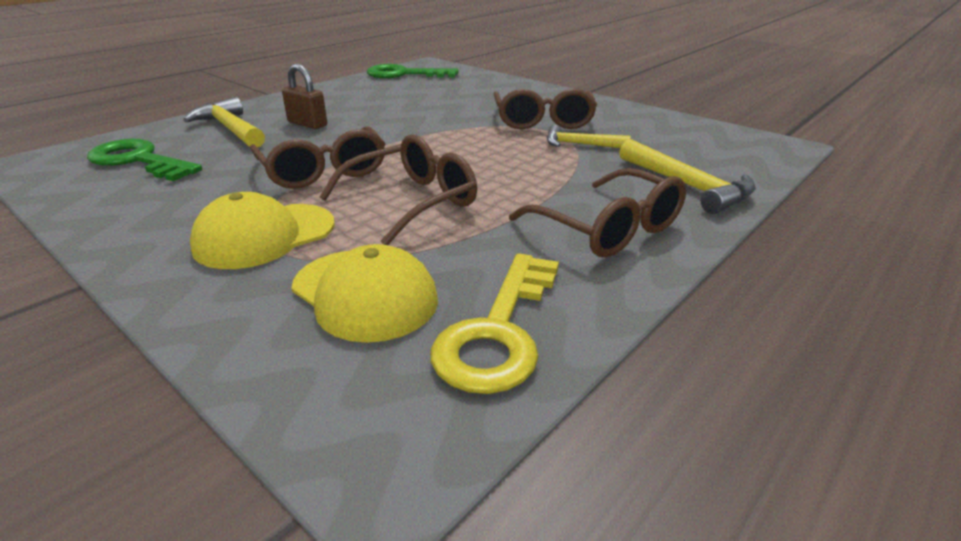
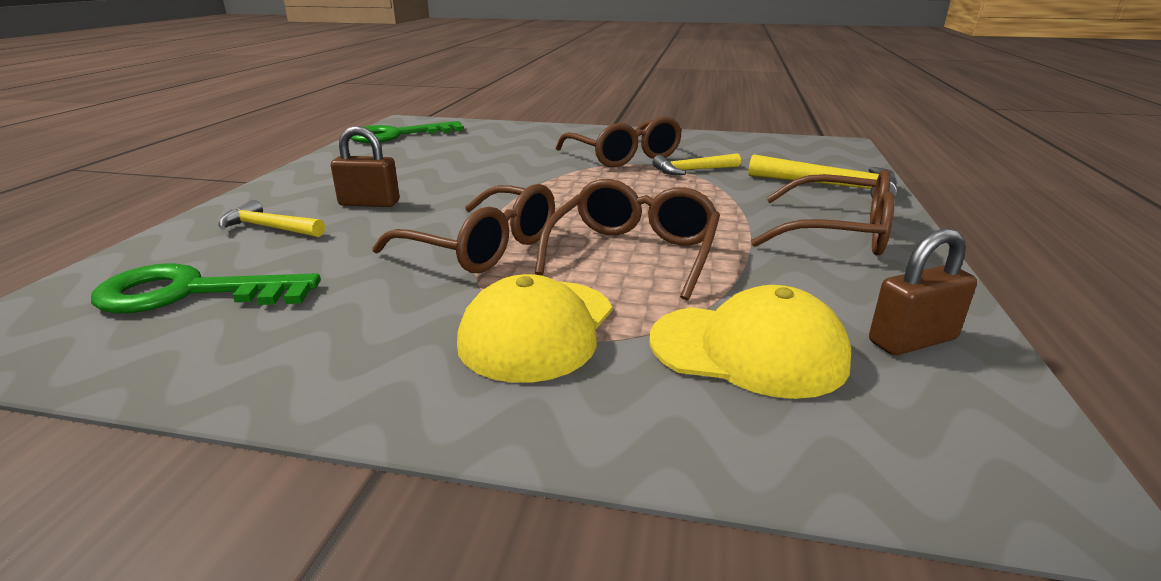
camera: 30 degrees left, 5 degrees down
yellow hammer [183,97,265,147] -> yellow hammer [218,200,325,237], size x0.66
yellow key [430,253,559,394] -> brown padlock [869,228,977,355]

